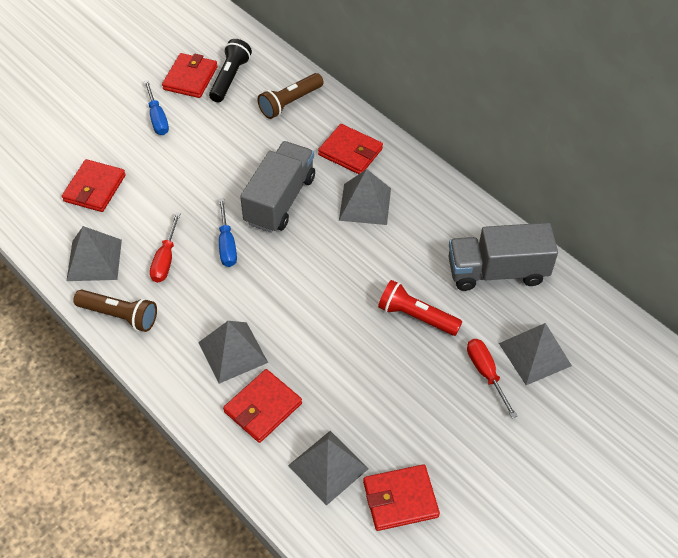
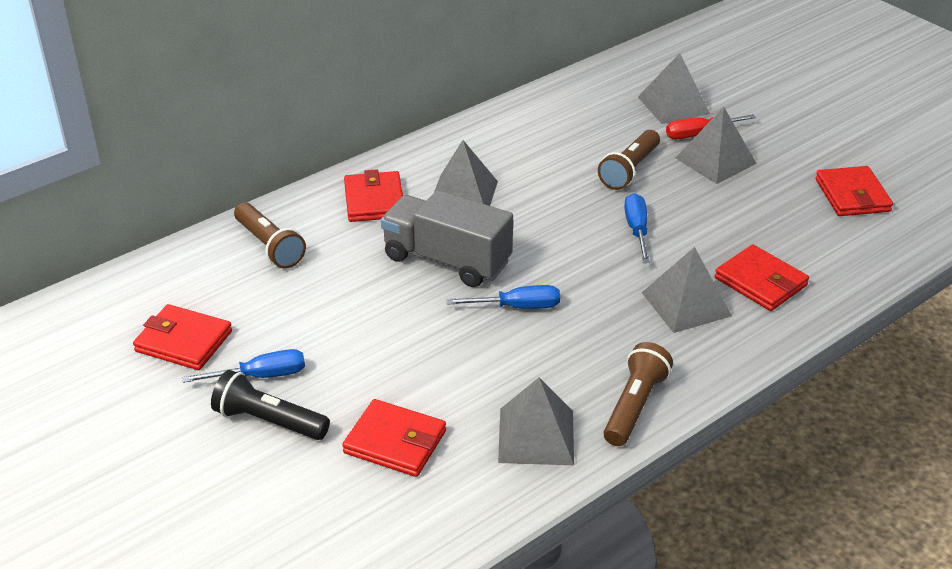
camera: 85 degrees left, 15 degrees down
red screwdriver [150,212,181,283] -> none
black flashlight [209,39,252,102] -> black flashlight moved to [211,370,330,440]
grey pyramid [288,431,369,506] -> grey pyramid moved to [676,107,757,184]
red wallet [318,124,383,174] -> red wallet turned 45 degrees counterclockwise [344,169,403,222]
red flashlight [378,280,462,336] -> brown flashlight [598,130,660,190]
grey truck [448,223,558,291] -> none
none -> blue screwdriver [624,193,650,263]

